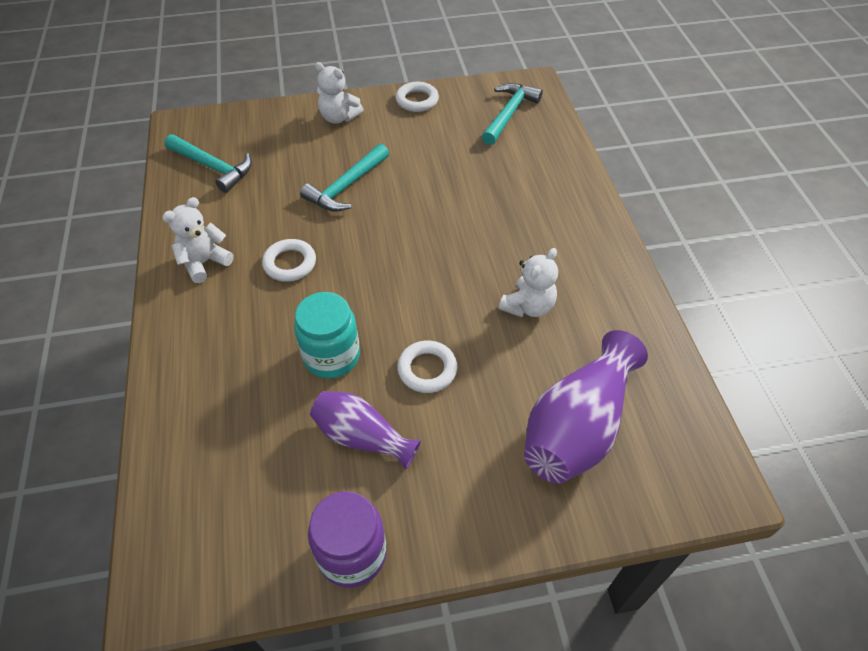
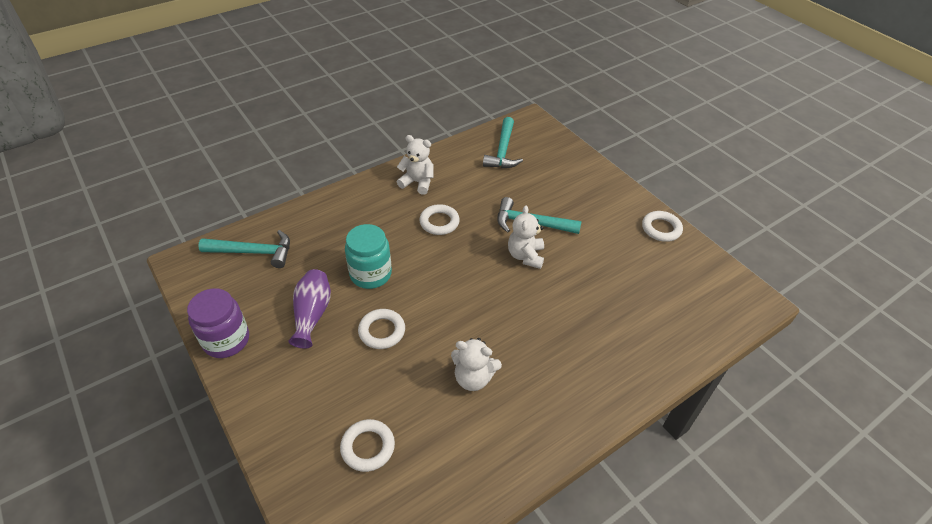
camera: 65 degrees right, 5 degrees down
white teddy bear [315,62,364,124] -> white teddy bear moved to [508,205,544,269]
turquoise hammer [482,83,543,145] -> turquoise hammer moved to [198,230,290,268]
purple vase [524,330,648,484] -> white ring [340,419,395,472]

